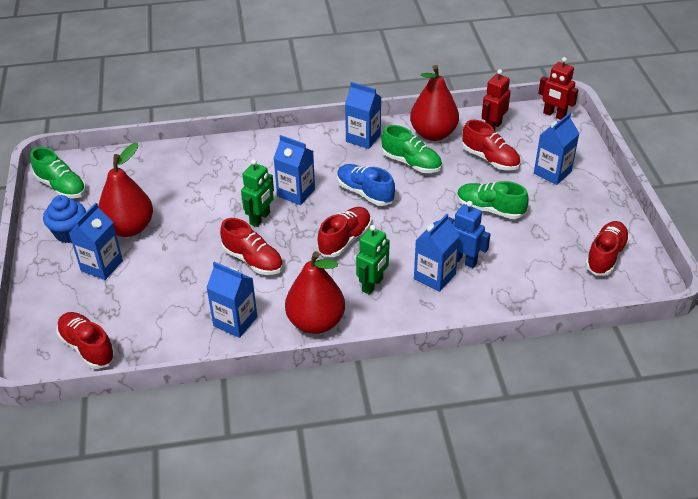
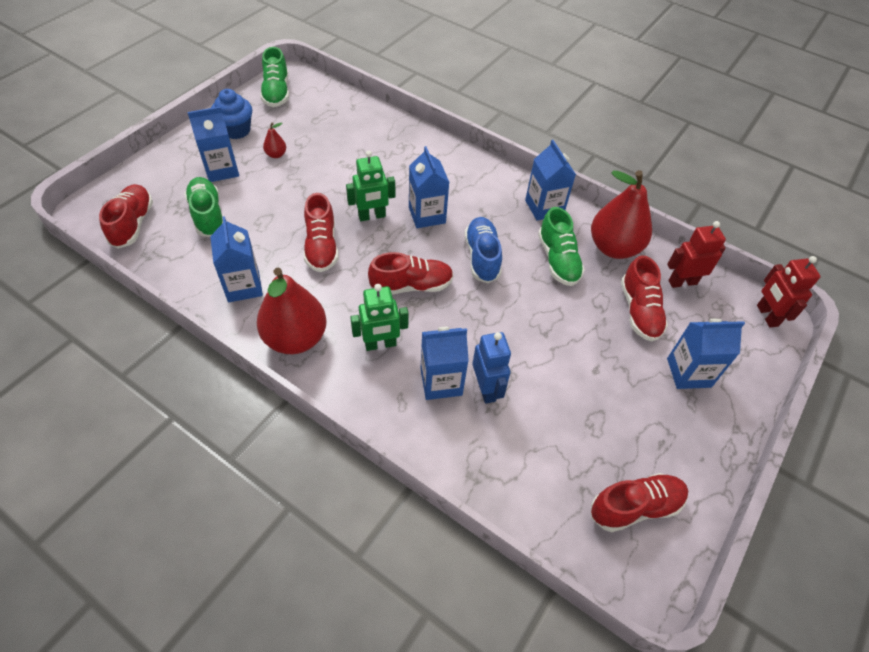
camera: 40 degrees right, 10 degrees up
red pear [98,143,153,237] -> red pear [263,123,286,158], size x0.42
green shoe [457,181,529,219] -> green shoe moved to [184,177,223,237]

